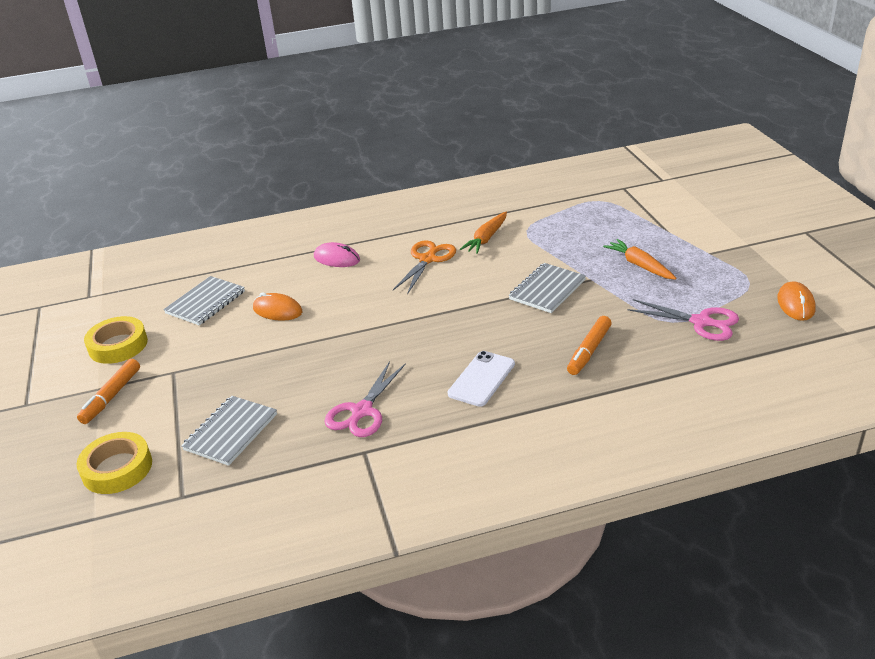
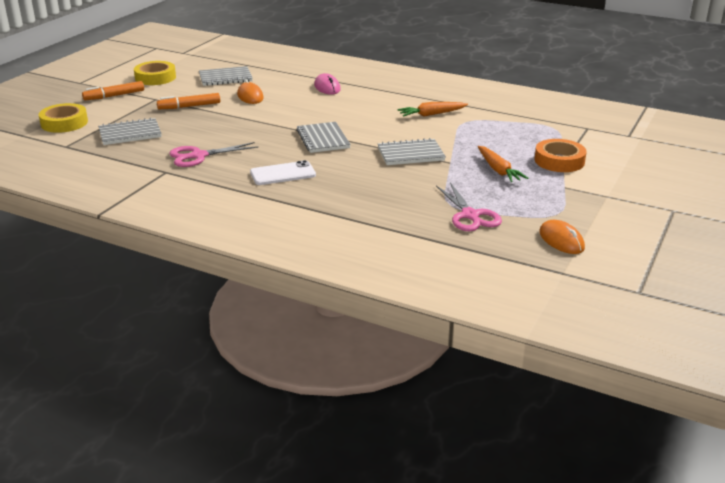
camera: 40 degrees right, 5 degrees down
orange scissors [393,240,456,294] -> none
orange marker [567,316,612,375] -> orange marker moved to [157,93,220,109]
orange carrot [603,239,677,280] -> orange carrot turned 150 degrees clockwise [478,146,528,182]
orange mouse [777,281,816,321] -> orange mouse turned 75 degrees counterclockwise [539,220,585,254]
none -> grey notebook [296,122,351,153]
none -> orange tape [535,139,587,172]

